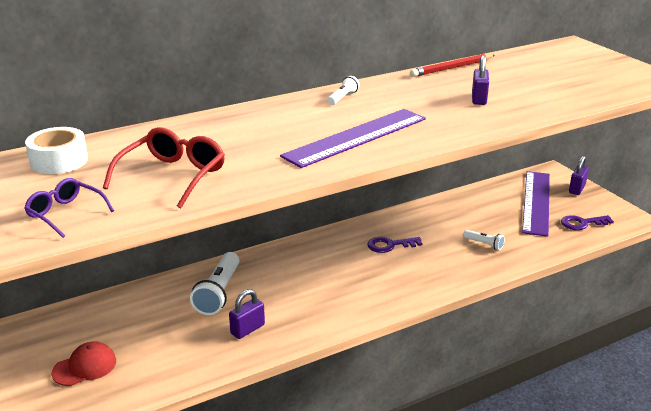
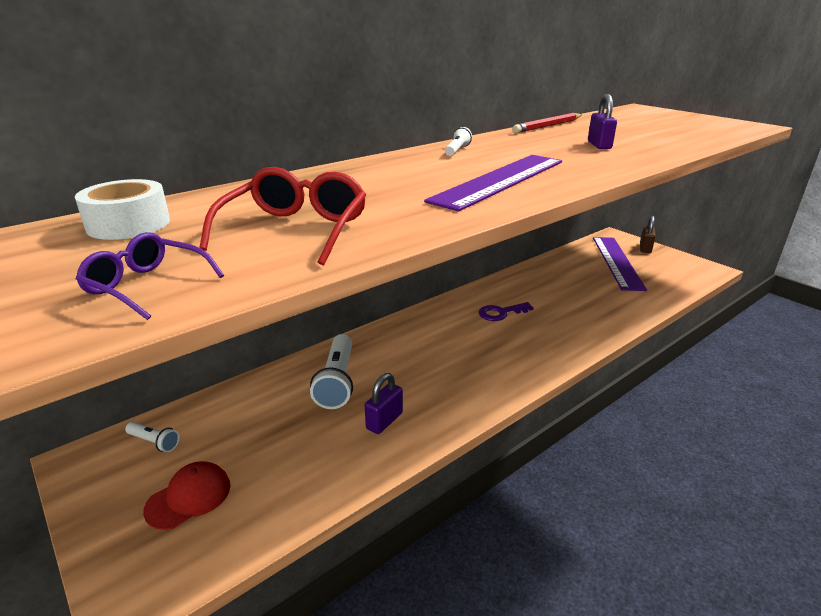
camera: 10 degrees left, 0 degrees up
white flashlight [463,230,505,250] -> white flashlight moved to [125,422,180,452]
purple key [561,215,614,230] -> none
purple padlock [569,156,589,195] -> brown padlock [640,216,656,253]

